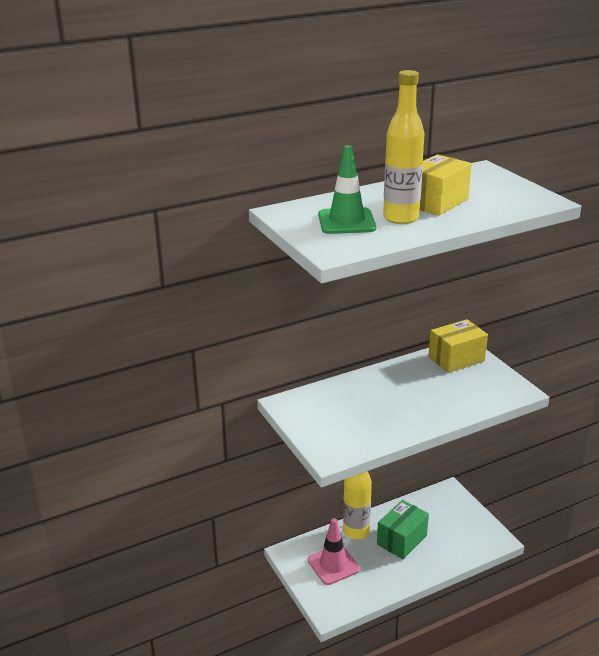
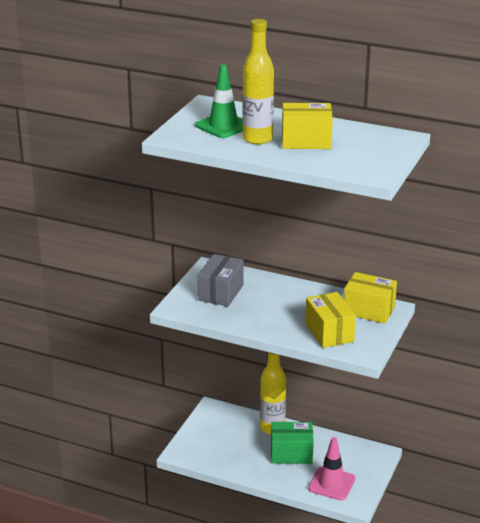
camera: 50 degrees right, 0 degrees up
pink traffic cone [308,518,360,585] -> pink traffic cone moved to [308,437,355,500]
none -> grey box [198,254,243,306]
none -> yellow box [305,292,356,348]

